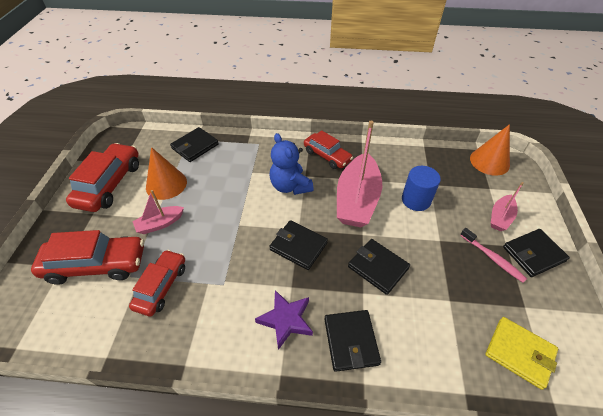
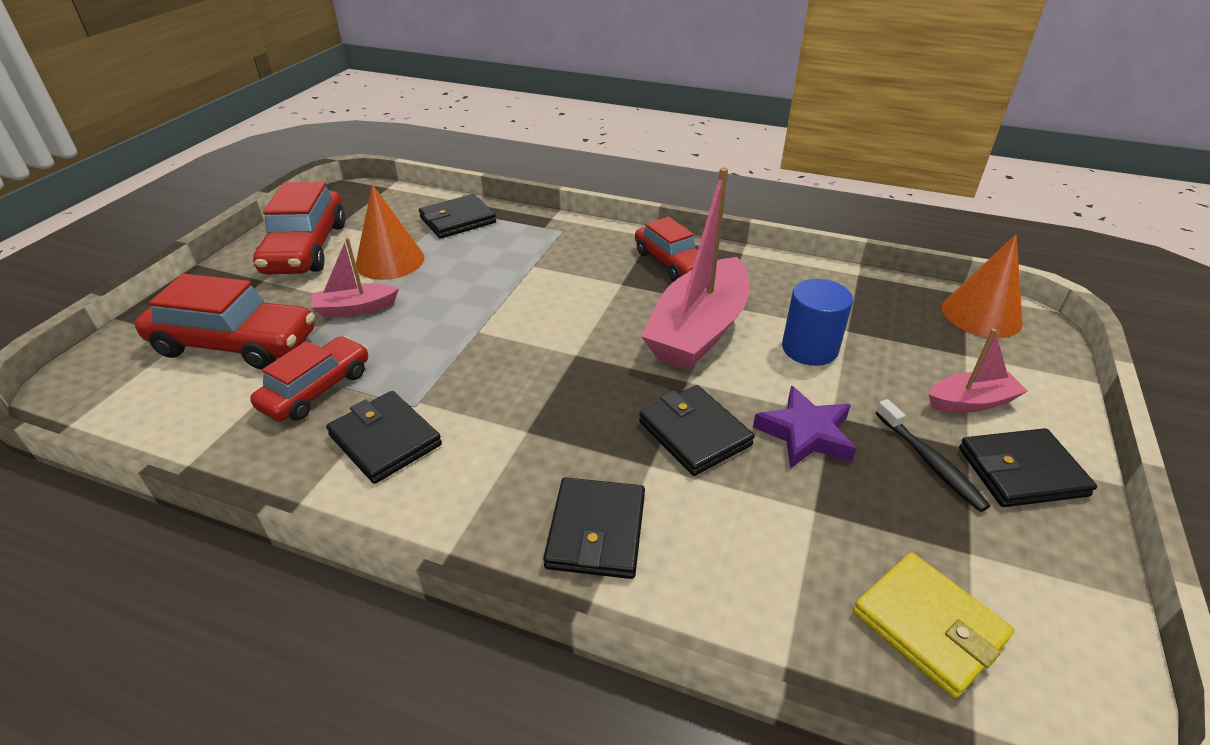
camera: 15 degrees right, 10 degrees down
red car [66,143,139,212] -> red car turned 150 degrees clockwise [253,182,345,274]
purple star [255,290,313,350] -> purple star moved to [753,386,857,469]
black wallet [269,220,328,270] -> black wallet moved to [326,391,442,484]
blue teddy bear [270,133,314,195] -> none
pink toothbrush [460,228,527,283] -> black toothbrush [876,399,990,512]
pink boat [491,182,524,231] -> pink boat turned 150 degrees counterclockwise [929,329,1027,413]

